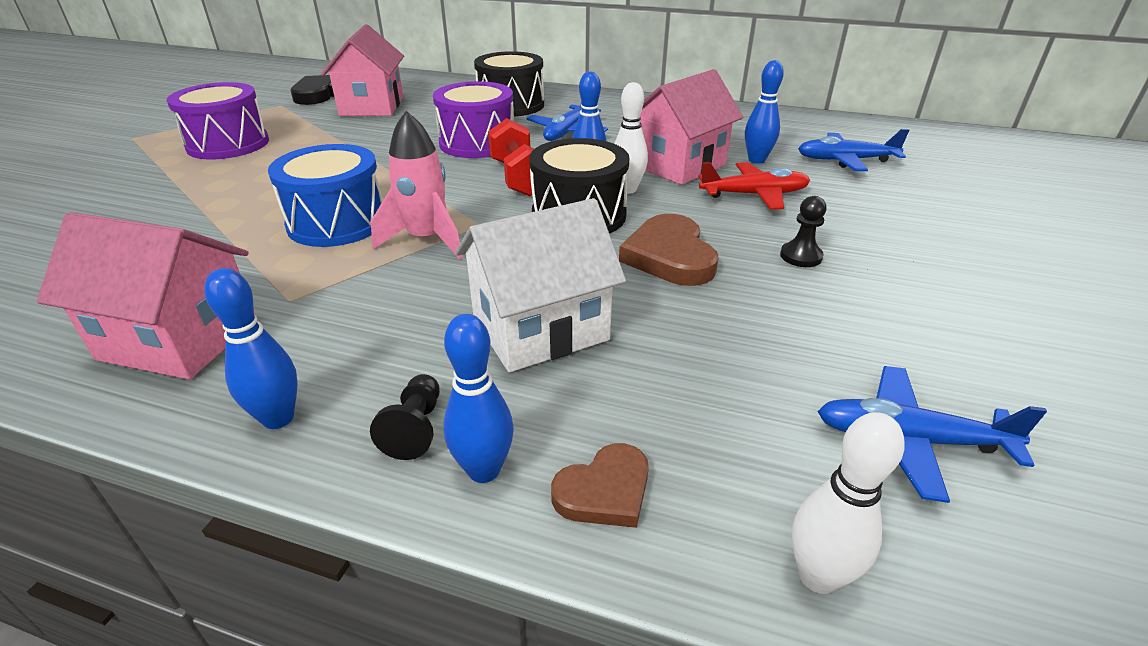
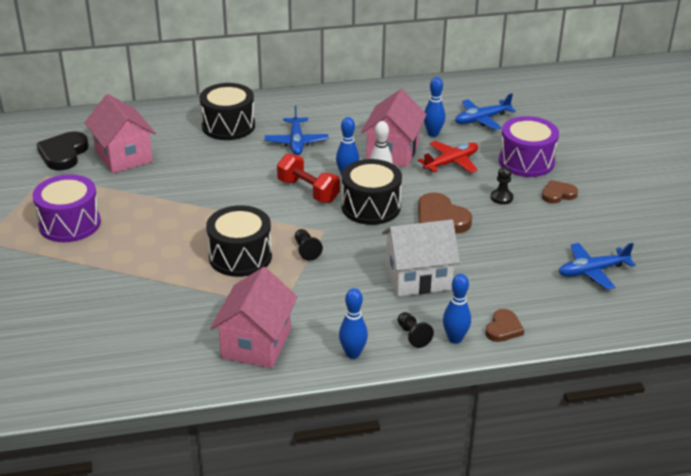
camera: 30 degrees left, 0 degrees up
pink house [37,212,256,379] -> pink house turned 60 degrees counterclockwise [210,267,298,368]
blue drum [268,144,383,247] -> black drum [206,205,272,277]
pink rocket [371,111,463,259] -> black pawn [295,229,323,261]
purple drum [433,81,514,158] -> purple drum moved to [499,116,559,177]
white house [455,198,626,372] -> white house turned 45 degrees clockwise [382,219,460,296]
white bowling pin [792,412,905,594] -> none
none -> brown heart [542,180,578,203]

